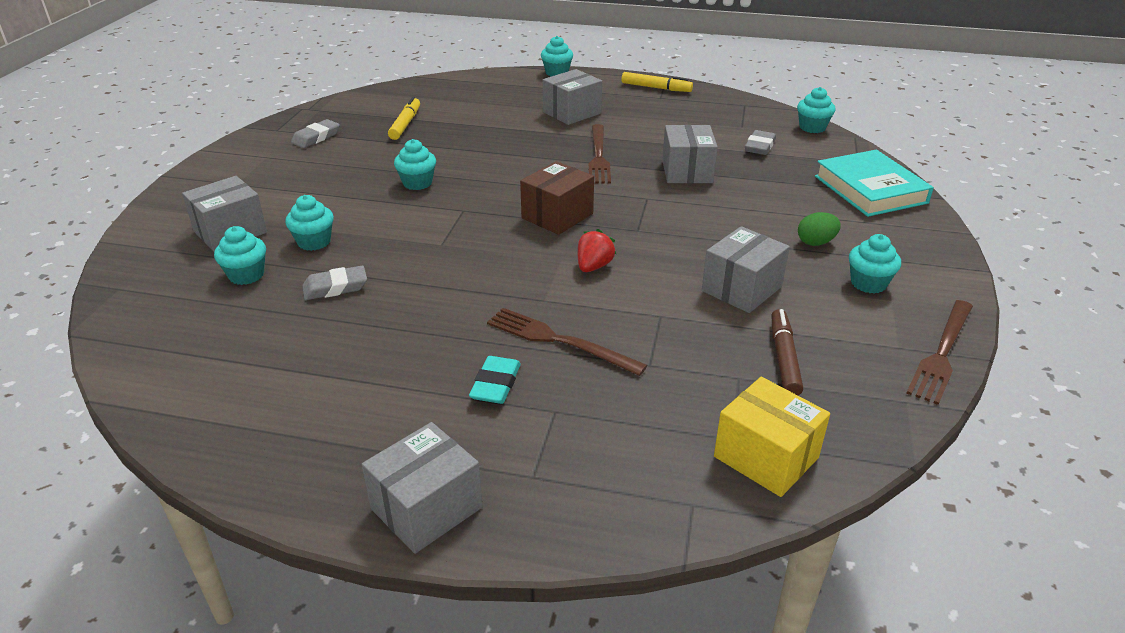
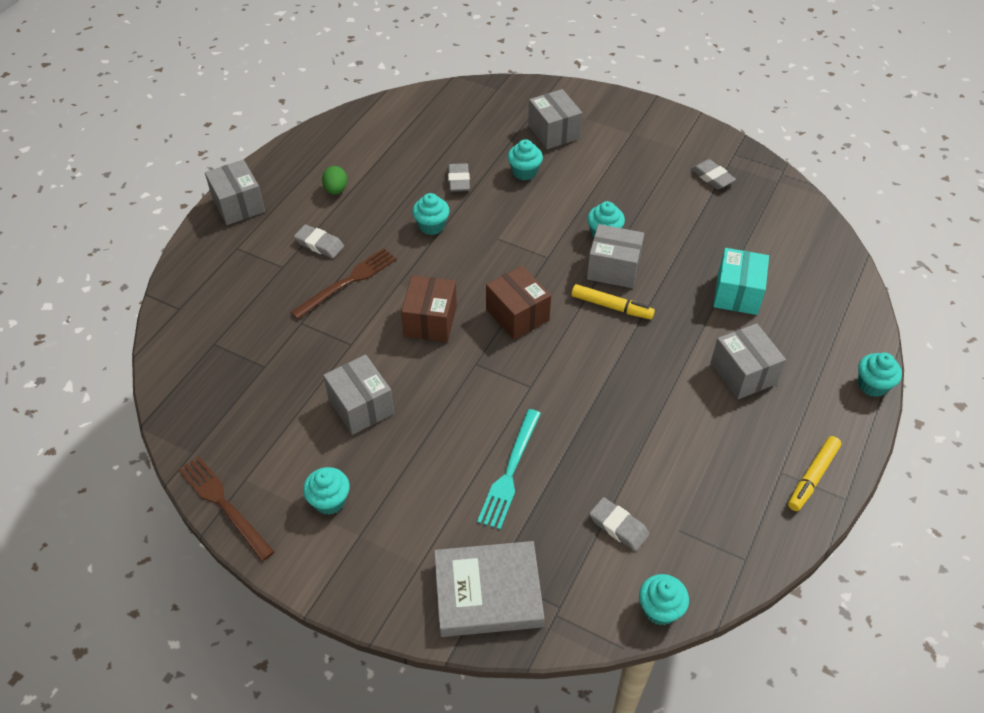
camera: 105 degrees right, 15 degrees up
turquoise cupcake [214,226,266,285] -> turquoise cupcake moved to [412,193,450,235]
yellow marker [388,97,420,140] -> yellow marker moved to [572,284,655,320]
turquoise eraser [469,356,521,404] -> grey eraser [294,224,344,258]
red strawberry [578,229,616,272] -> brown box [401,275,457,342]
brown fork [589,124,611,184] -> none
grey box [662,125,718,183] -> grey box moved to [587,224,644,288]
yellow box [714,377,830,497] -> none
brown marker [771,309,803,395] -> none
green egg [798,212,841,246] -> green egg moved to [322,166,347,195]
turquoise book [815,150,934,217] -> grey book [434,541,544,637]
none -> turquoise fork [477,409,541,529]
none -> turquoise box [713,248,769,315]

